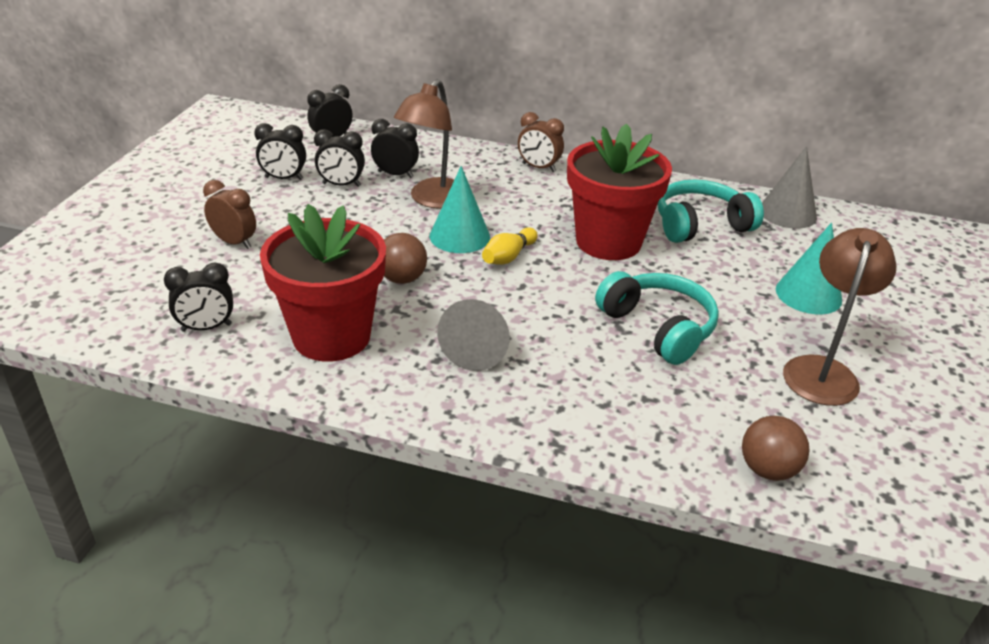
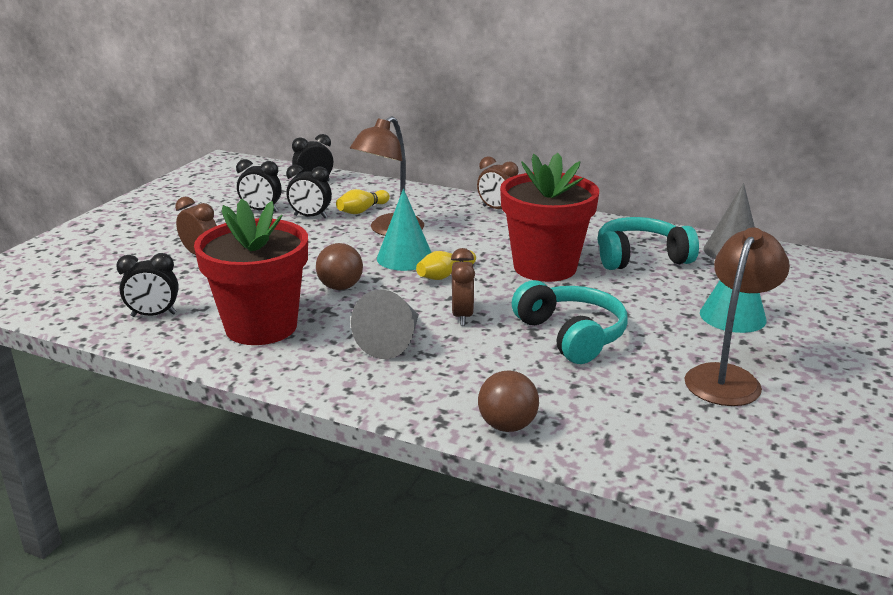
camera: 10 degrees right, 10 degrees down
black clock [371,119,419,178] -> yellow bowling pin [336,189,390,214]
brown ball [742,416,809,481] -> brown ball moved to [478,371,539,432]
none -> brown clock [451,248,475,326]

